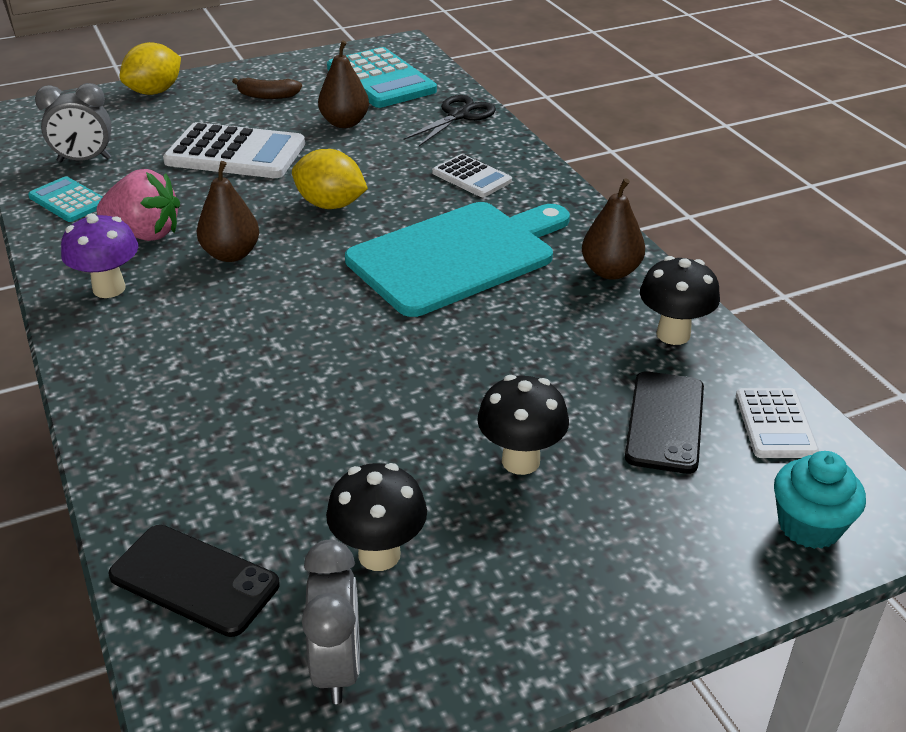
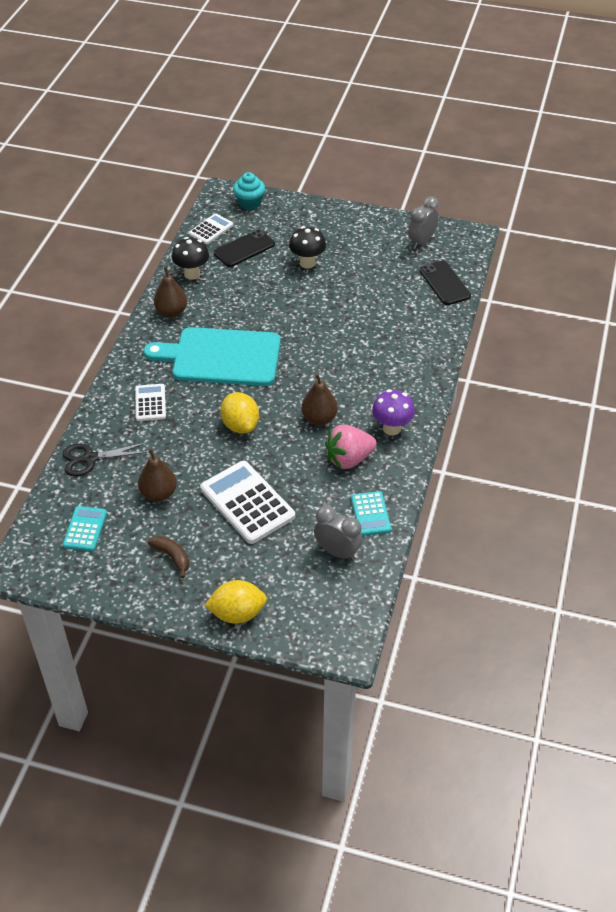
camera: 140 degrees left, 10 degrees up
pink strawberry [96,169,180,241] -> pink strawberry turned 75 degrees counterclockwise [325,424,377,469]
black mushroom [326,463,427,571] -> none
turquoise calculator [327,47,437,108] -> turquoise calculator [63,506,107,551], size x0.56

